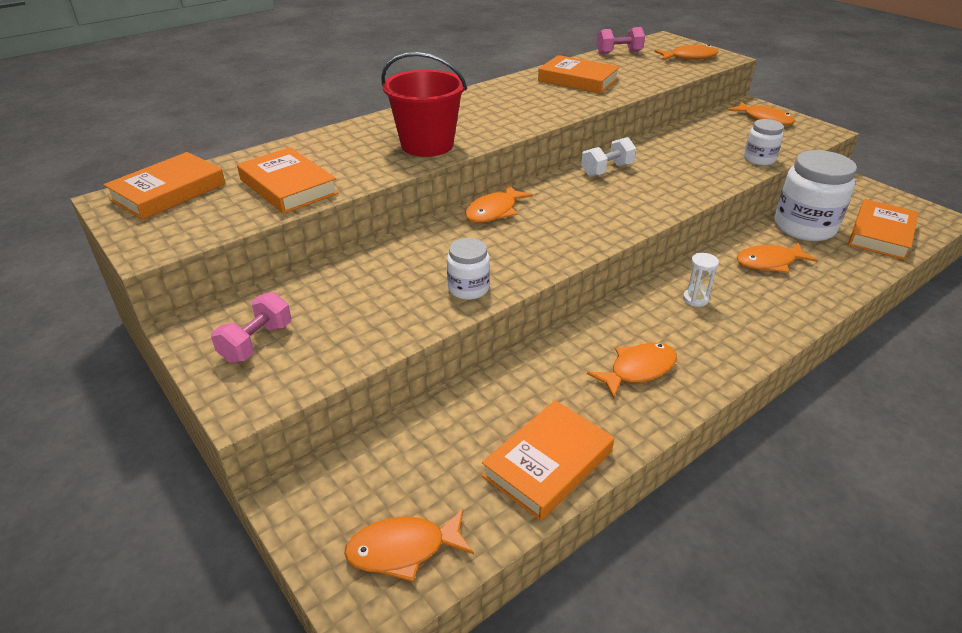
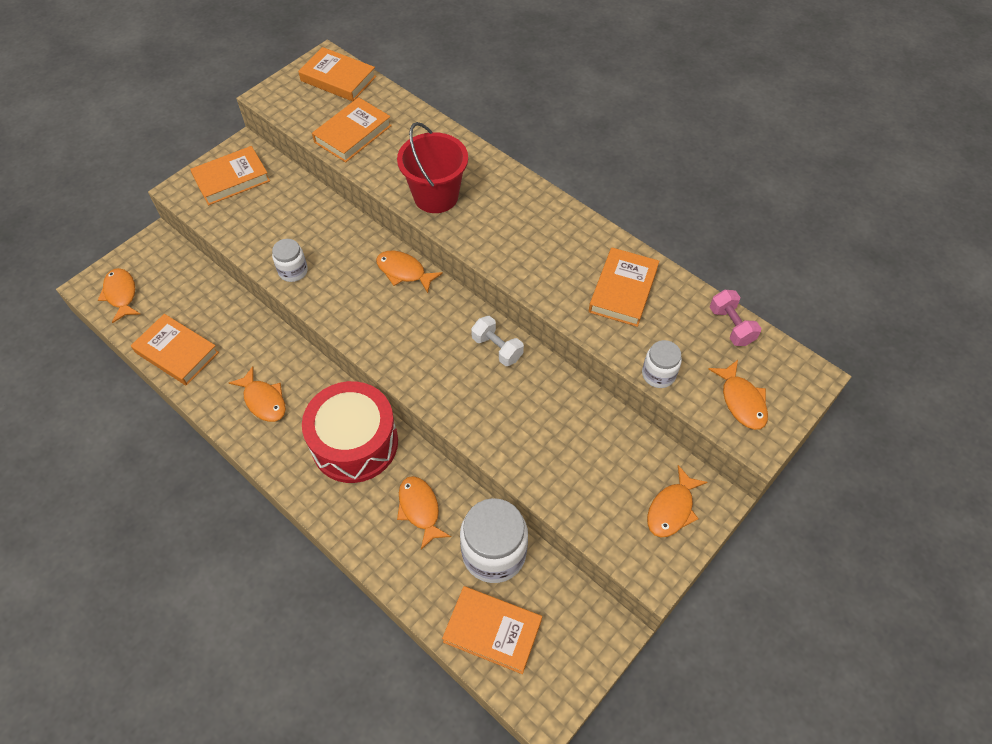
camera: 80 degrees right, 20 degrees up
pink dumbbell [211,292,291,363] -> orange book [190,146,270,205]
white hourglass [683,253,719,307] -> red drum [302,381,398,483]
white jar [744,119,784,165] -> white jar moved to [642,340,682,388]

